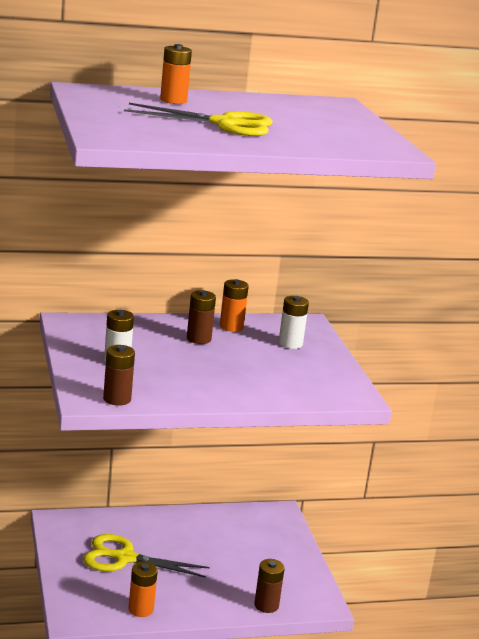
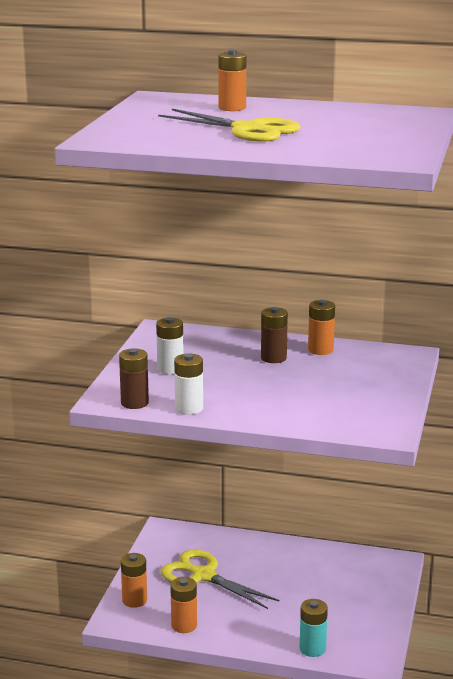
camera: 30 degrees right, 0 degrees up
brown battery [254,559,285,613] -> turquoise battery [300,599,328,657]
white battery [279,296,309,349] -> white battery moved to [174,354,203,415]
none -> orange battery [121,553,147,608]

